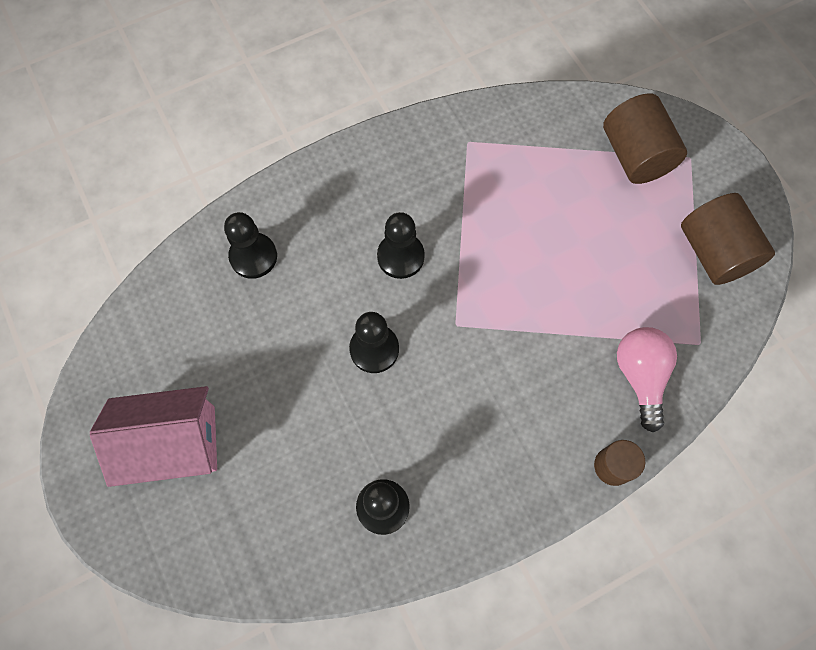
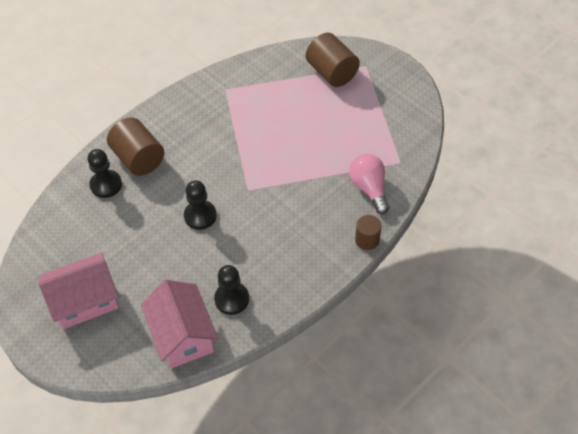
camera: 15 degrees left, 15 degrees down
black pawn [377,212,425,279] -> none
brown cylinder [681,193,775,285] -> brown cylinder moved to [107,117,164,176]
none -> pink house [141,280,219,369]

